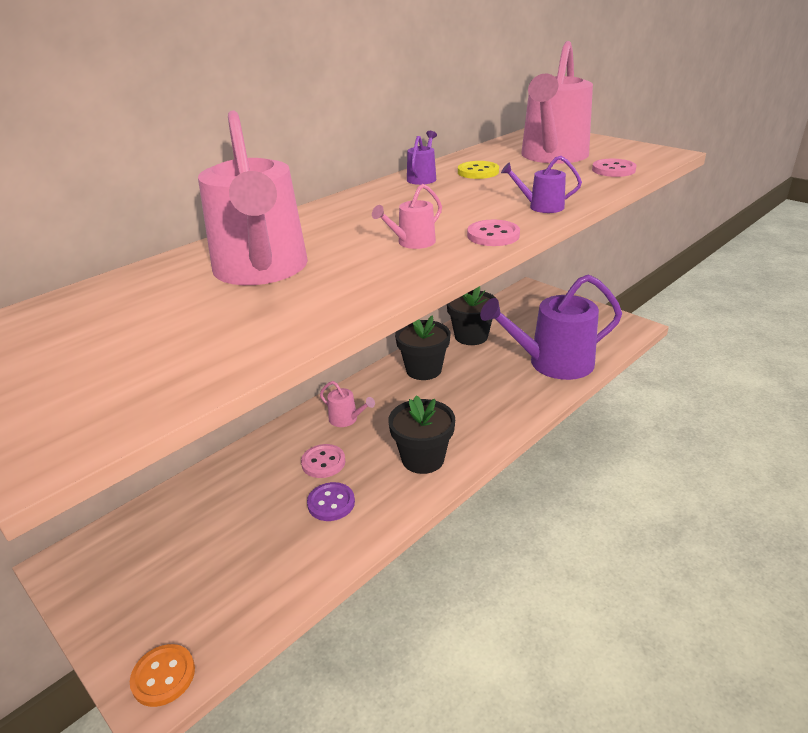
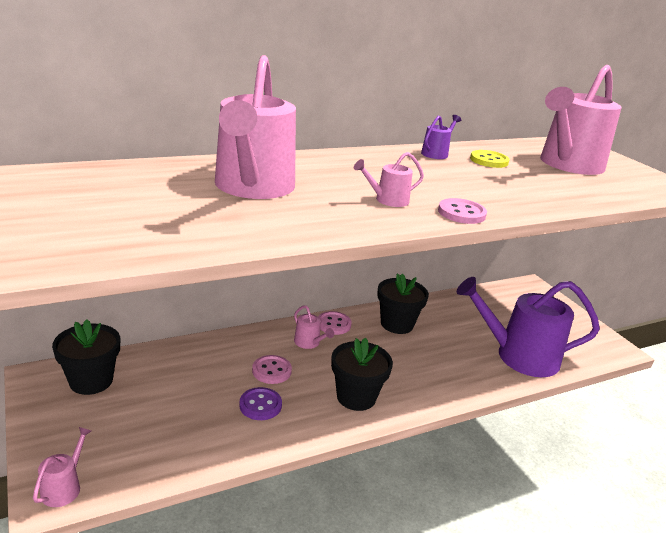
camera: 15 degrees right, 5 degrees down
orange button [130,644,195,707] -> pink watering can [33,427,91,507]
black flower pot [447,286,497,345] -> black flower pot moved to [52,319,120,395]
purple watering can [501,156,582,213] -> none
pink button [592,159,636,177] -> pink button moved to [318,311,352,335]

